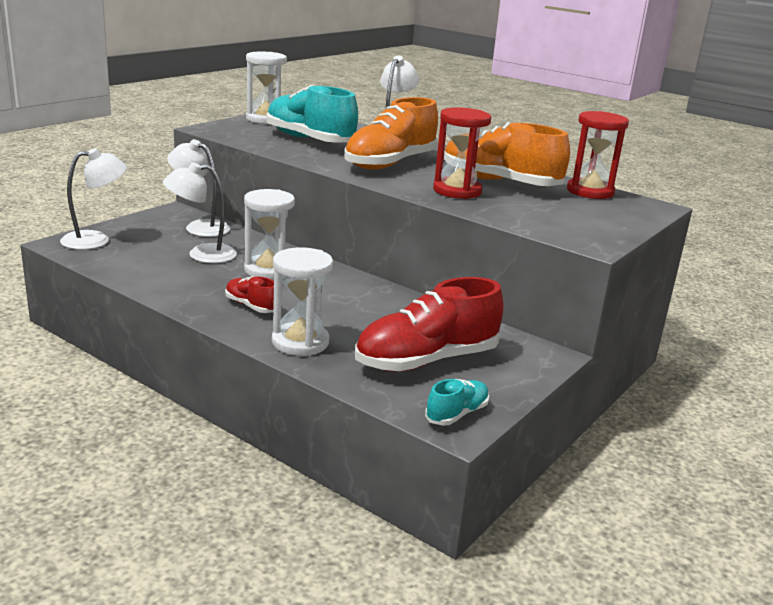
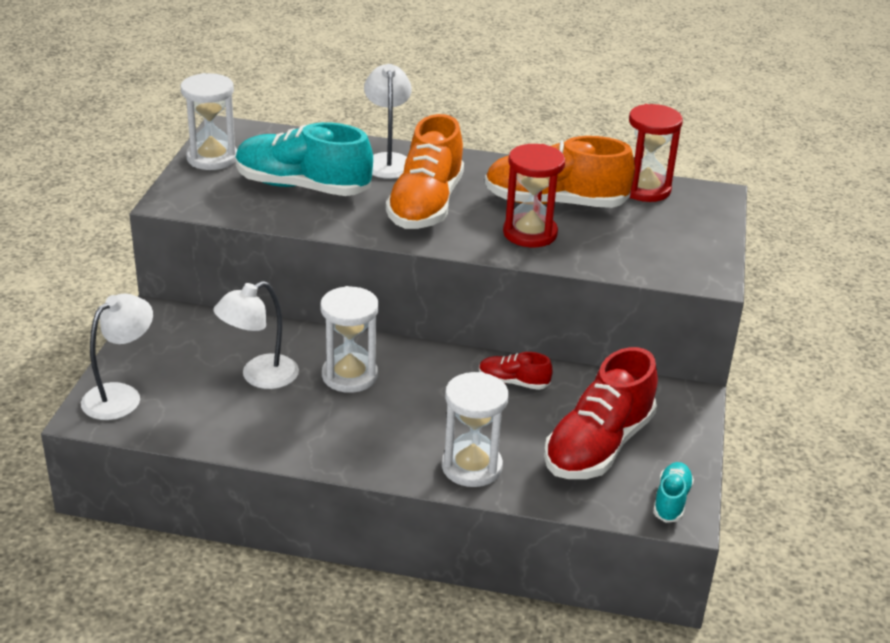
camera: 25 degrees left, 10 degrees up
white lamp [167,139,230,237] -> none
red shoe [225,276,274,313] -> red shoe moved to [479,352,553,390]

